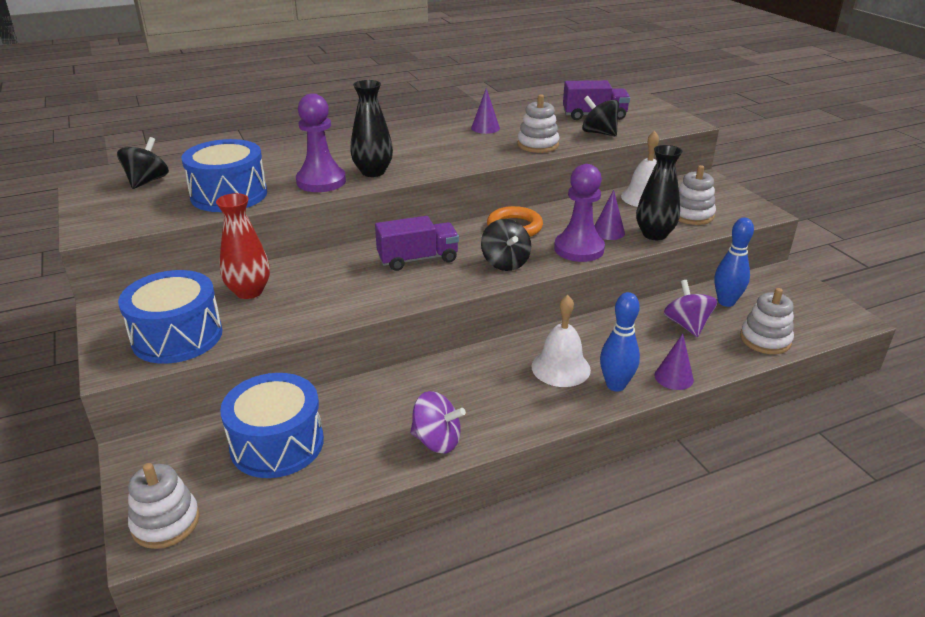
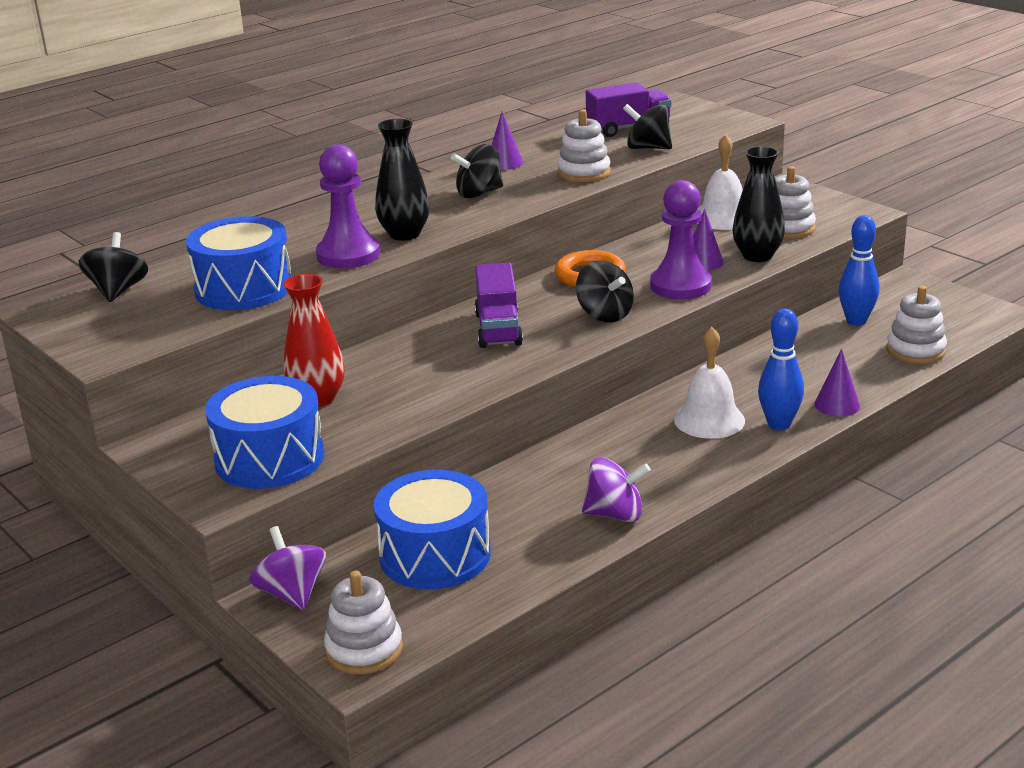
camera: 15 degrees left, 5 degrees down
purple truck [375,216,459,271] -> purple truck turned 120 degrees clockwise [475,263,523,348]
purple spinning top [664,280,717,337] -> purple spinning top moved to [250,526,326,611]
none -> black spinning top [451,144,503,198]

